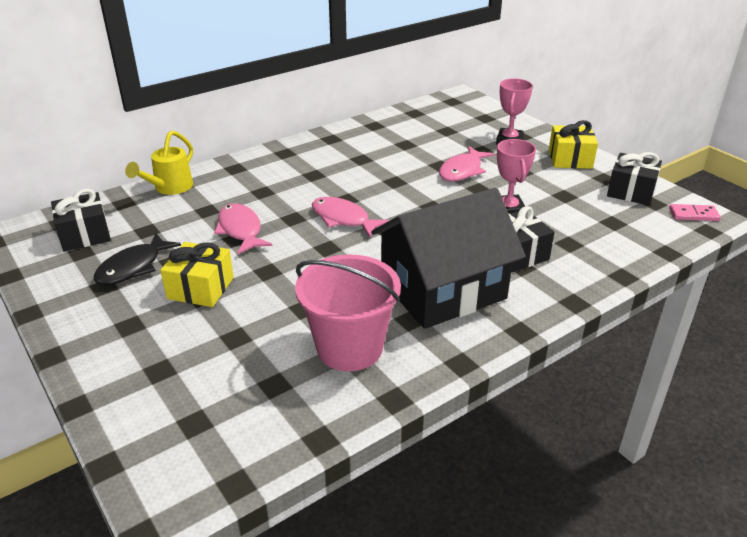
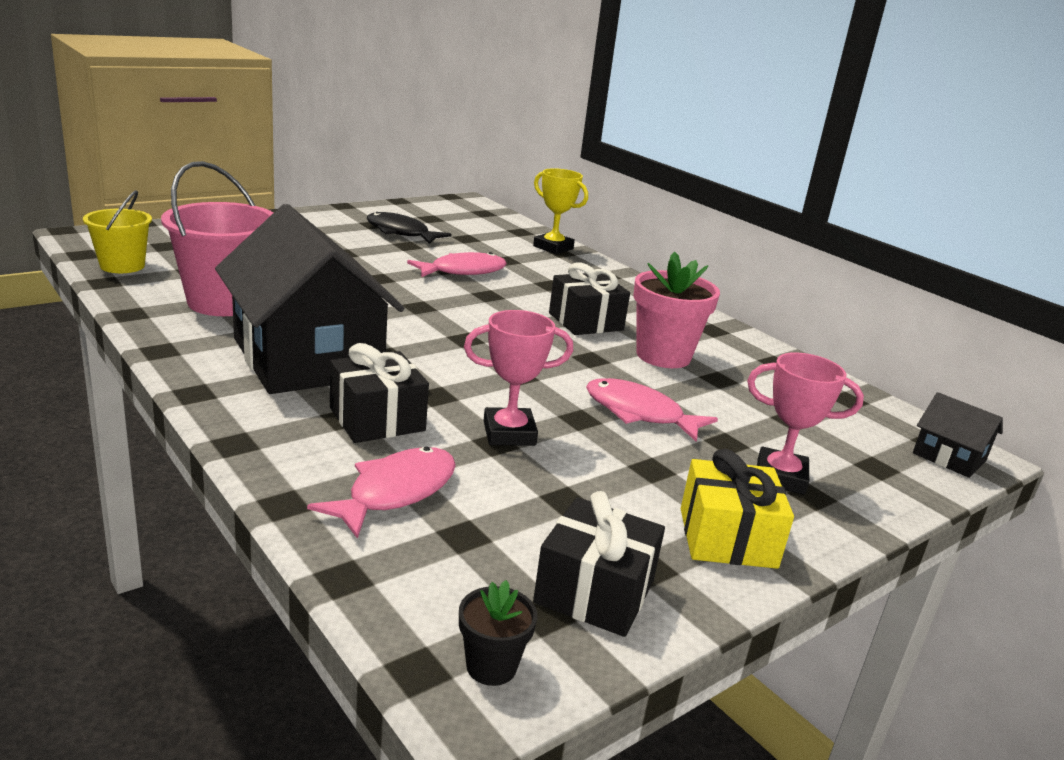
camera: 85 degrees right, 10 degrees down
black gift [51,189,111,251] -> black gift moved to [549,263,630,335]
yellow watering can [125,130,193,195] -> yellow trophy [533,168,588,254]
yellow gift [160,242,234,307] -> none
pink fish [312,197,390,238] -> pink fish moved to [307,447,456,539]
pink domino [669,204,721,221] -> black flower pot [459,580,537,686]
none -> yellow bucket [83,190,152,273]
none -> pink flower pot [633,252,720,368]
none -> black house [913,392,1003,478]

